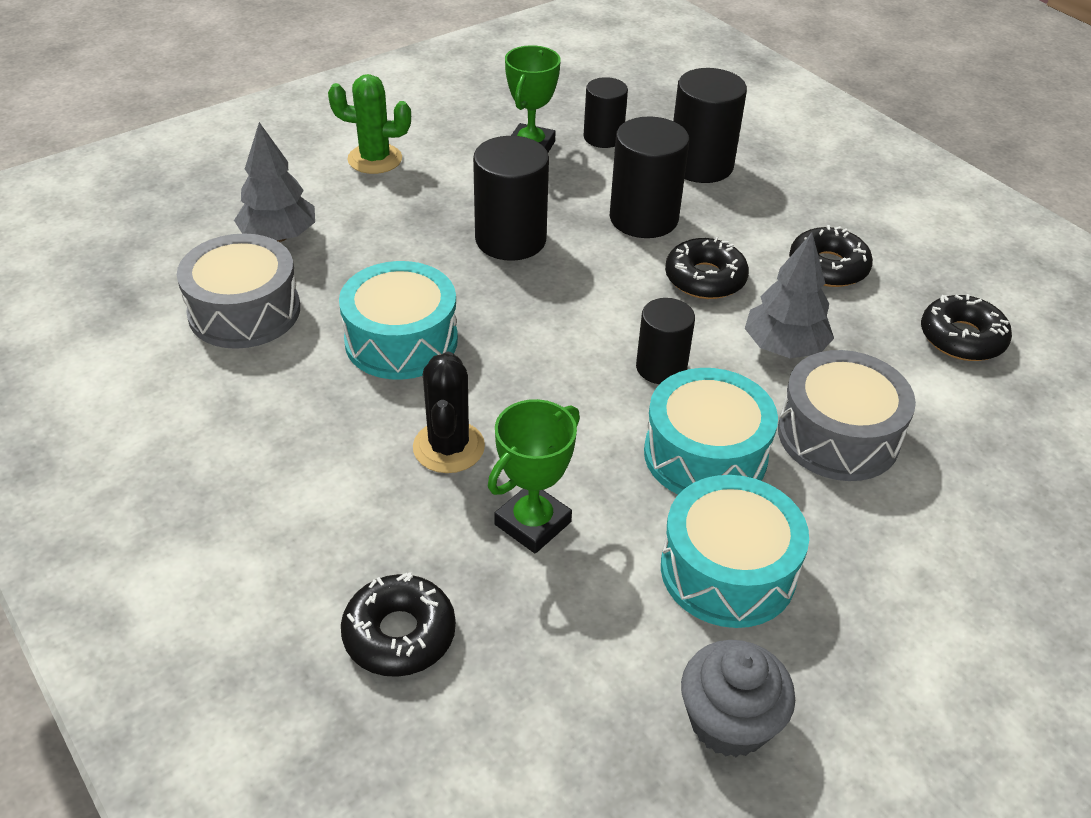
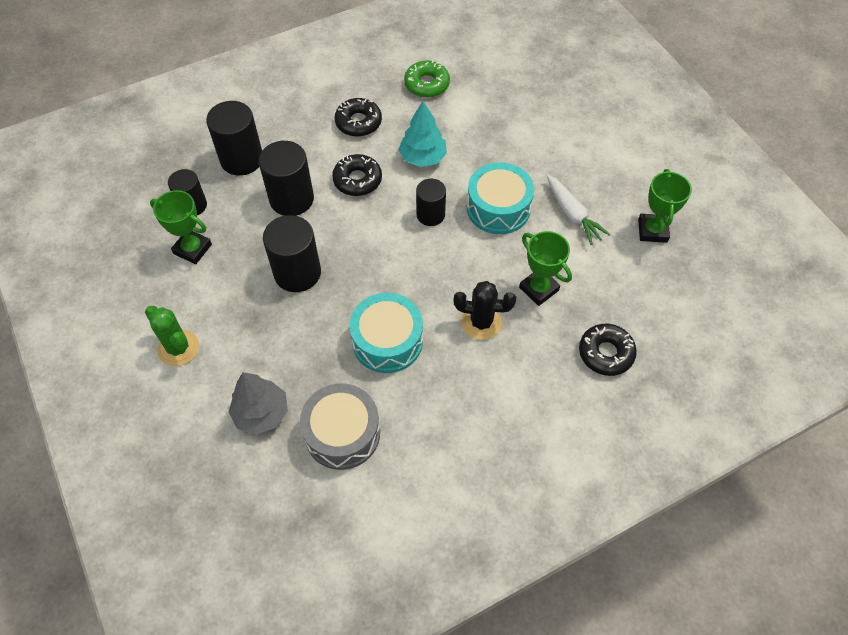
camera: 80 degrees left, 15 degrees up
green cactus [328,74,411,174] -> green cactus turned 60 degrees counterclockwise [145,306,199,366]
turquoise drum [661,475,809,628] -> white carrot [546,174,610,245]
grey cupcake [681,640,795,757] -> green trophy [638,169,692,243]
grey tree [745,233,834,358] -> turquoise tree [398,101,447,167]
grey drum [778,350,916,481] -> none
black donut [921,294,1012,361] -> green donut [404,60,450,97]

